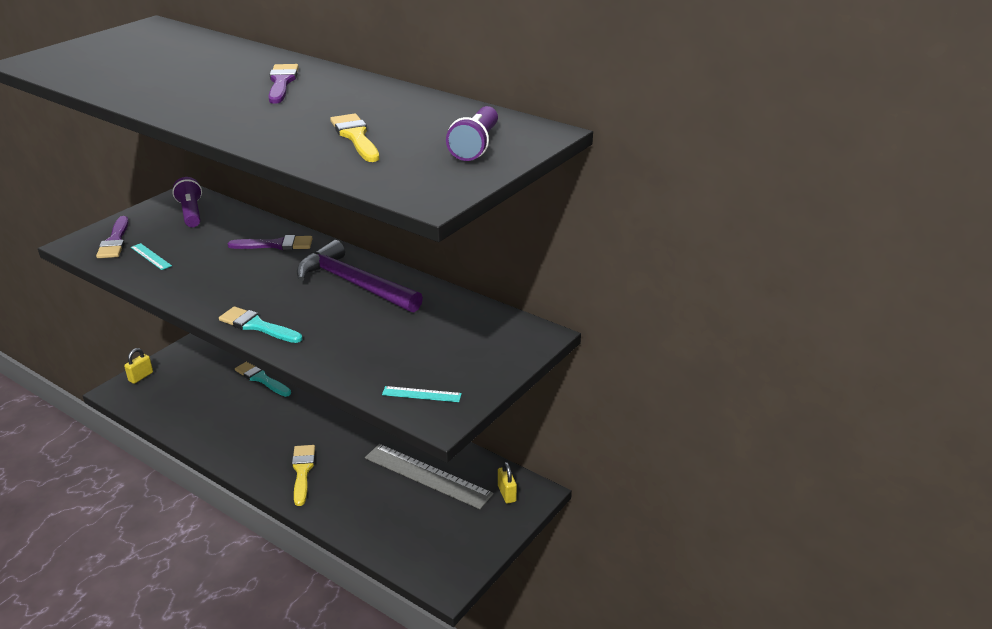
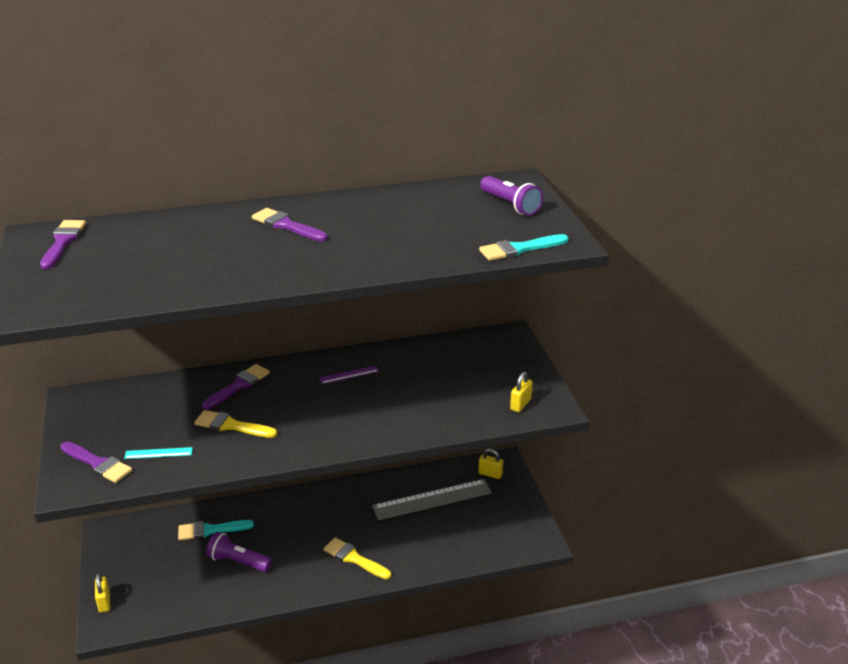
camera: 50 degrees left, 0 degrees up
purple flashlight [172,177,202,227] -> purple flashlight moved to [206,532,272,572]
turquoise brush [219,306,302,343] -> turquoise brush moved to [479,234,569,261]
purple hammer [296,240,423,312] -> purple ruler [319,366,379,384]
yellow brush [330,114,379,162] -> yellow brush moved to [194,410,277,438]
turquoise ruler [382,386,462,402] -> yellow padlock [510,372,533,412]
none -> purple brush [40,220,86,269]

